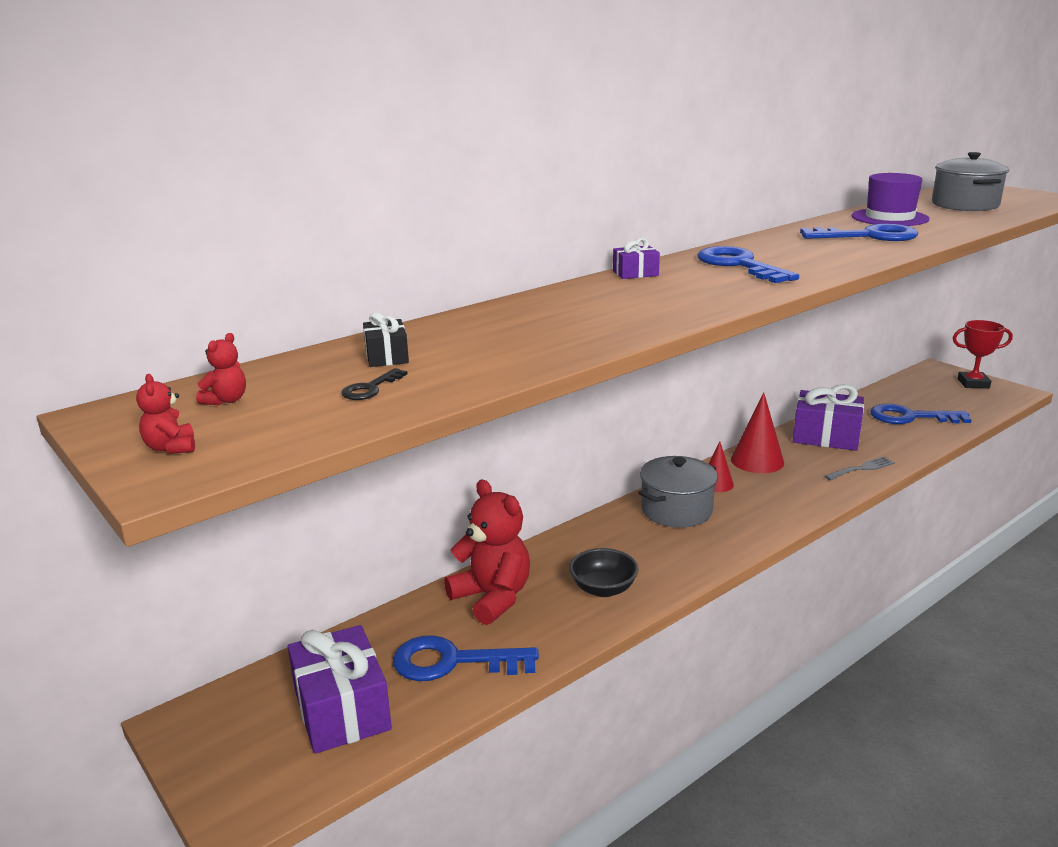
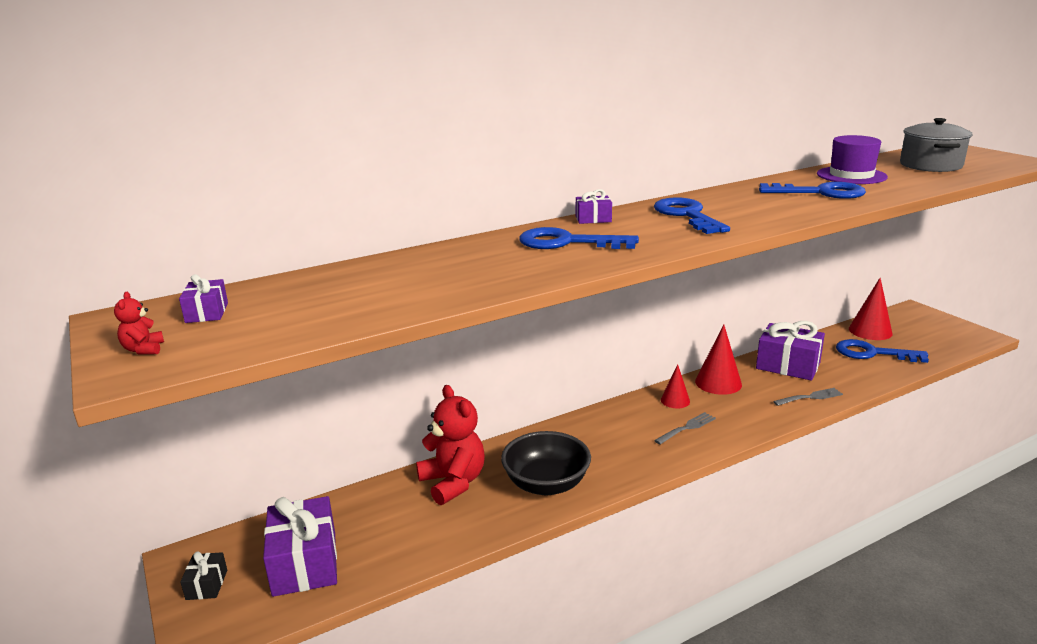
camera: 10 degrees right, 0 degrees up
red teddy bear [196,333,246,405] -> purple gift [179,274,228,323]
black key [341,368,408,400] -> none
black gift [363,312,409,367] -> black gift moved to [180,551,227,600]
blue key [393,635,539,681] -> blue key moved to [519,227,639,249]
black bowl [569,548,639,597] -> black bowl [501,431,591,495], size x1.53
grey pot [638,456,718,528] -> none
red trophy [953,320,1013,388] -> none
none -> grey fork [654,412,716,445]
none -> red cone [849,278,893,340]

